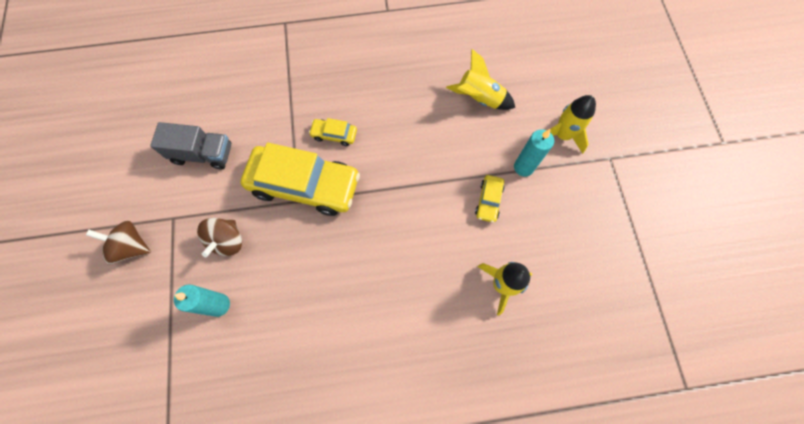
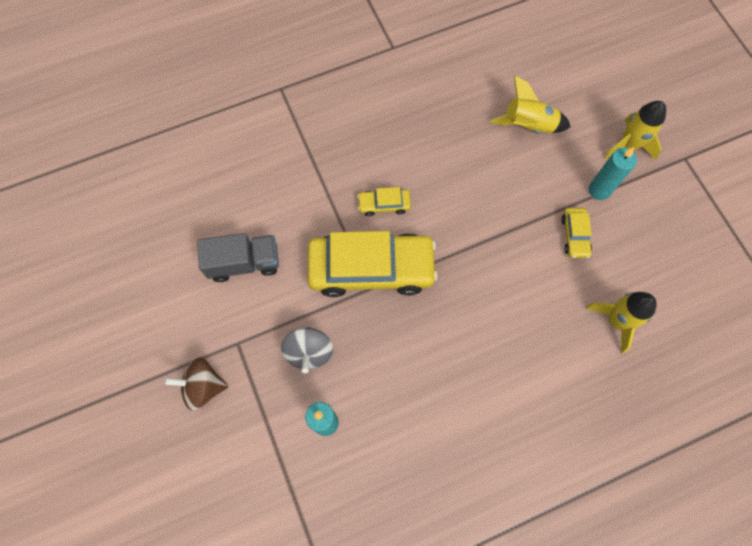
camera: 15 degrees left, 0 degrees up
brown spinning top [197,218,242,257] -> grey spinning top [281,327,333,373]

